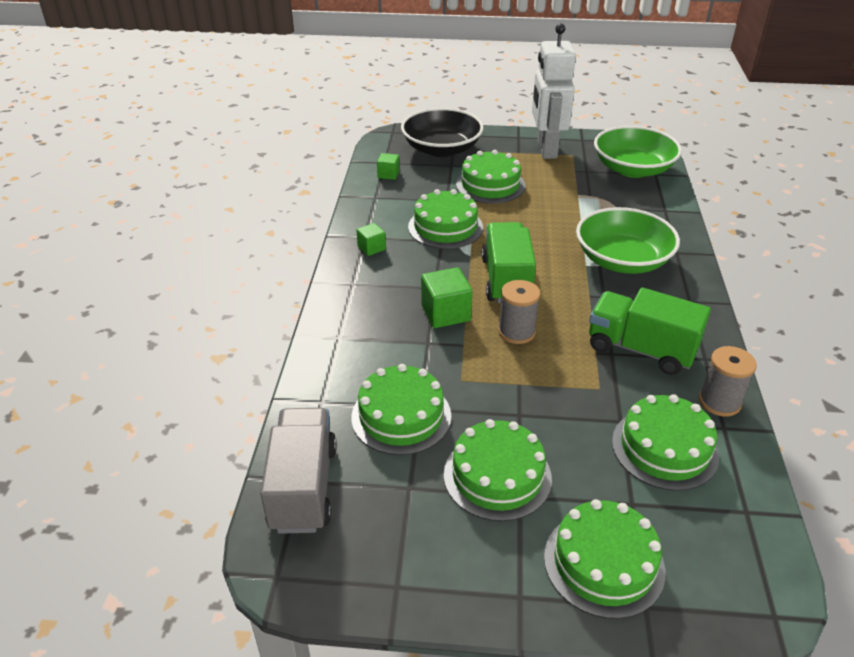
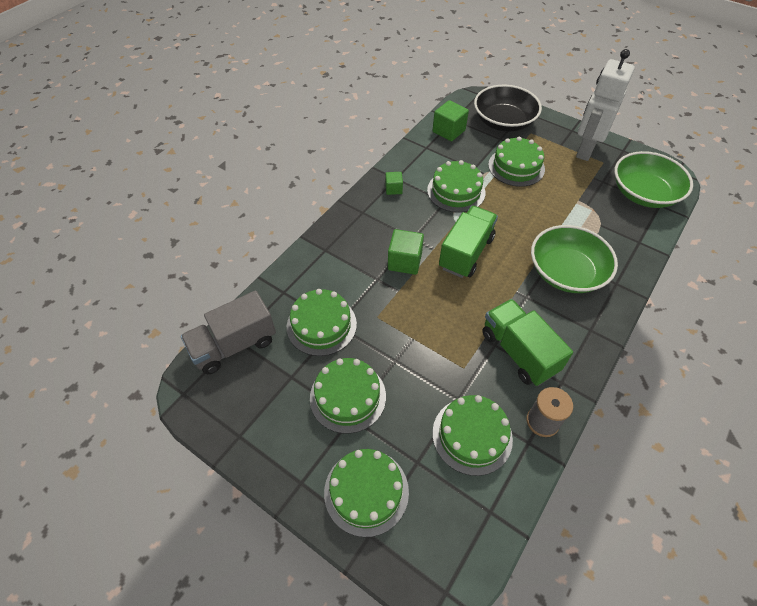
camera: 30 degrees right, 15 degrees up
grey truck [260,408,337,534] -> grey truck turned 150 degrees counterclockwise [181,290,276,374]
green cube [377,153,400,180] -> green cube [433,100,469,141], size x1.69
grey spool [498,280,540,344] -> none

